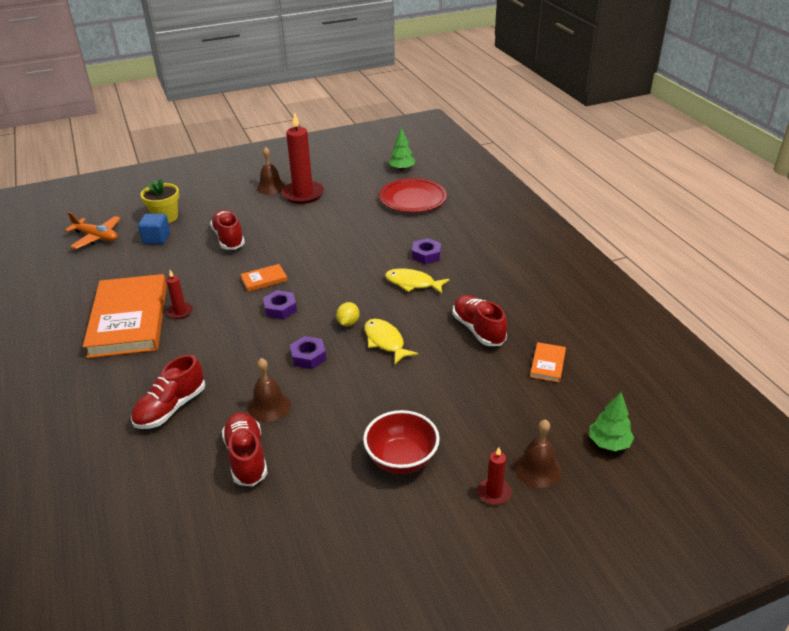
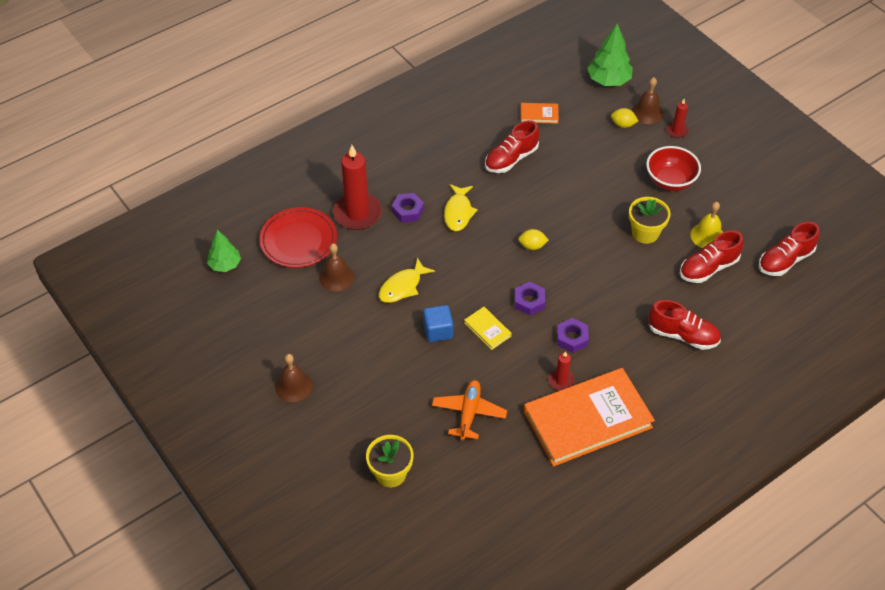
camera: 105 degrees left, 15 degrees up
orange plane [65,212,121,249] -> orange plane moved to [432,380,507,440]
blue cube [138,214,170,244] -> blue cube moved to [423,305,453,342]
red shoe [210,210,245,250] -> red shoe moved to [759,222,820,276]
orange book [240,264,288,292] -> yellow book [464,307,512,350]
brown bell [248,358,291,422] -> brown bell moved to [319,243,354,291]
red candle [282,113,324,204] -> red candle moved to [333,145,382,230]
purple nut [290,336,326,369] -> purple nut moved to [557,318,589,353]
yellow fish [364,319,418,364] -> yellow fish moved to [379,257,435,303]
green tree [589,392,634,451] -> green tree [587,23,633,86], size x1.52
none -> yellow lemon [611,108,638,128]
none -> yellow flower pot [629,197,670,244]
none -> yellow bell [690,202,723,248]

